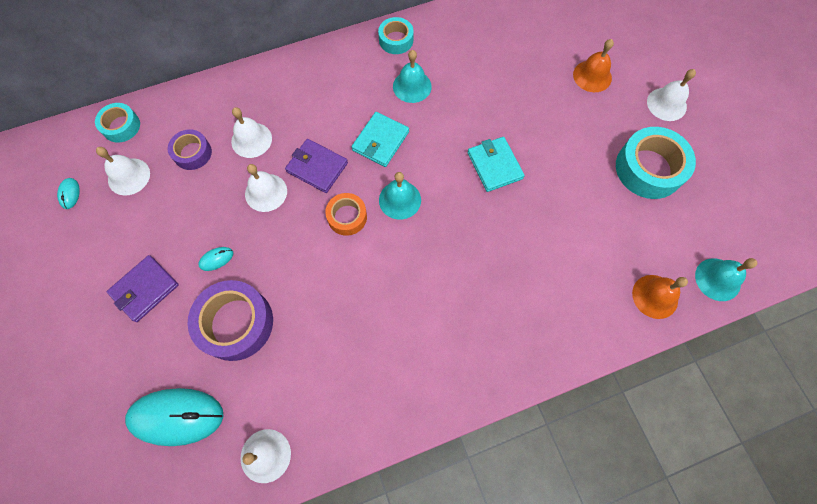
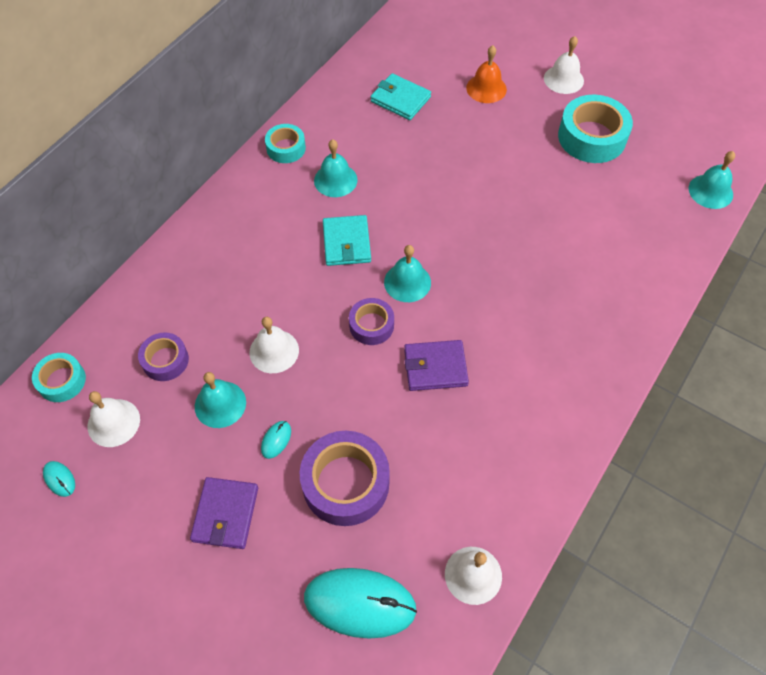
camera: 35 degrees left, 10 degrees down
turquoise mouse [125,388,223,446] -> turquoise mouse turned 45 degrees clockwise [304,568,417,639]
white bell [231,107,272,158] -> none
purple wallet [285,139,348,193] -> purple wallet moved to [404,340,469,391]
orange tape [325,193,367,236] -> purple tape [349,298,394,345]
turquoise wallet [467,137,525,192] -> turquoise wallet moved to [371,73,431,120]
orange bell [632,275,688,319] -> none
none -> turquoise bell [195,372,246,428]

